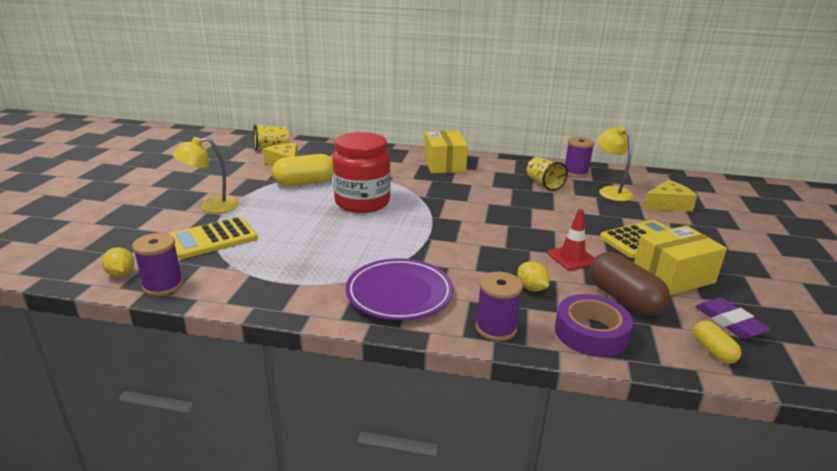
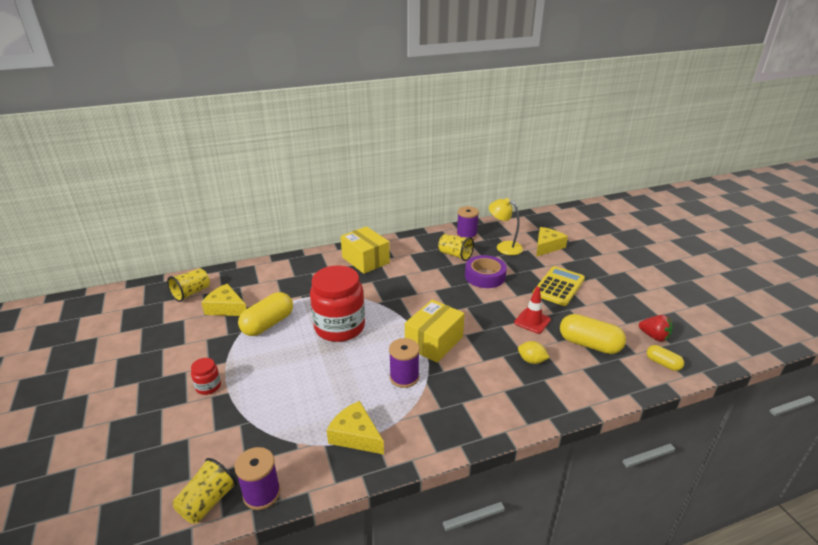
camera: 30 degrees left, 5 degrees up
yellow lemon [102,247,134,277] -> yellow cup [173,458,237,524]
yellow calculator [169,217,258,259] -> none
yellow lamp [172,137,239,213] -> red jar [191,358,221,395]
purple plate [346,258,453,320] -> none
purple spool [476,272,523,341] -> purple spool moved to [389,338,420,388]
purple tape [555,294,633,357] -> purple tape moved to [465,255,507,288]
brown capsule [590,252,670,316] -> yellow capsule [560,314,626,354]
yellow box [634,225,727,295] -> yellow box moved to [405,299,465,363]
purple eraser [695,298,771,339] -> red strawberry [639,315,673,342]
none -> yellow cheese [327,401,384,454]

